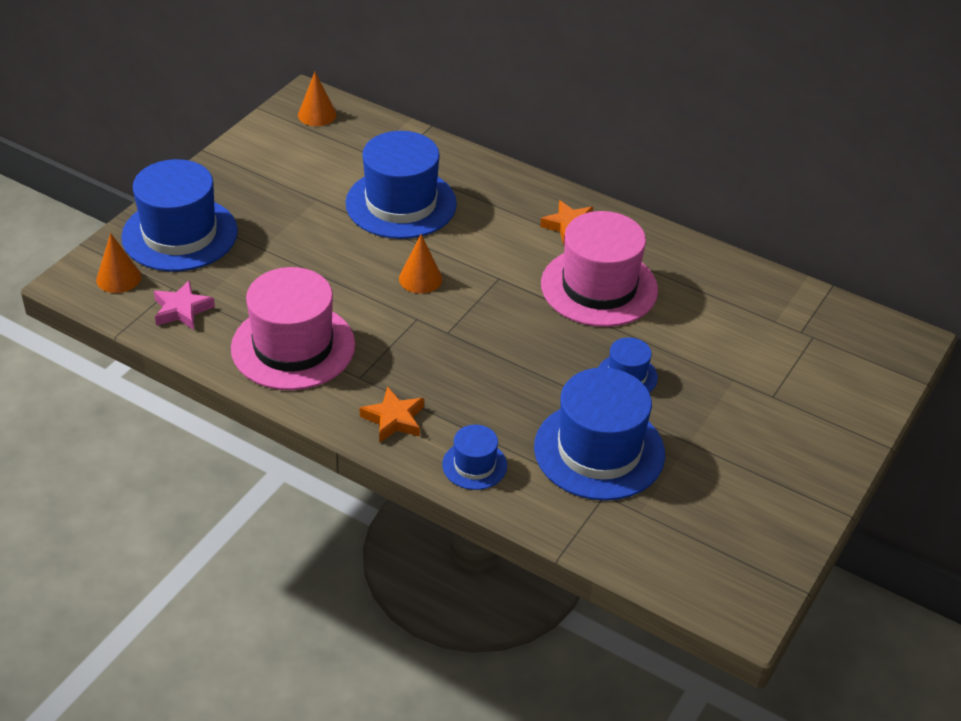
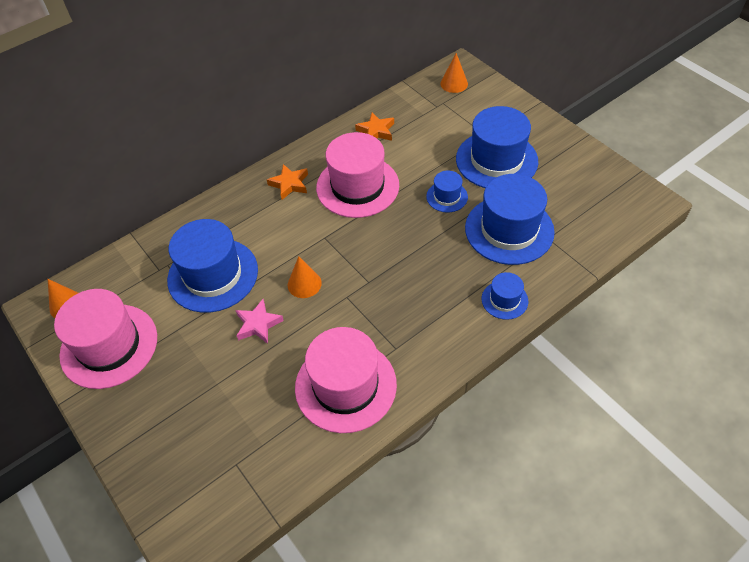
camera: 65 degrees left, 10 degrees up
orange cone [96,233,141,293] -> orange cone moved to [440,53,468,93]
blue hat [121,159,238,271] -> blue hat moved to [456,106,538,188]
pink star [154,280,215,330] -> pink star moved to [235,299,284,344]
orange star [360,386,424,443] -> orange star moved to [355,112,394,141]
none -> pink hat [54,289,157,389]

